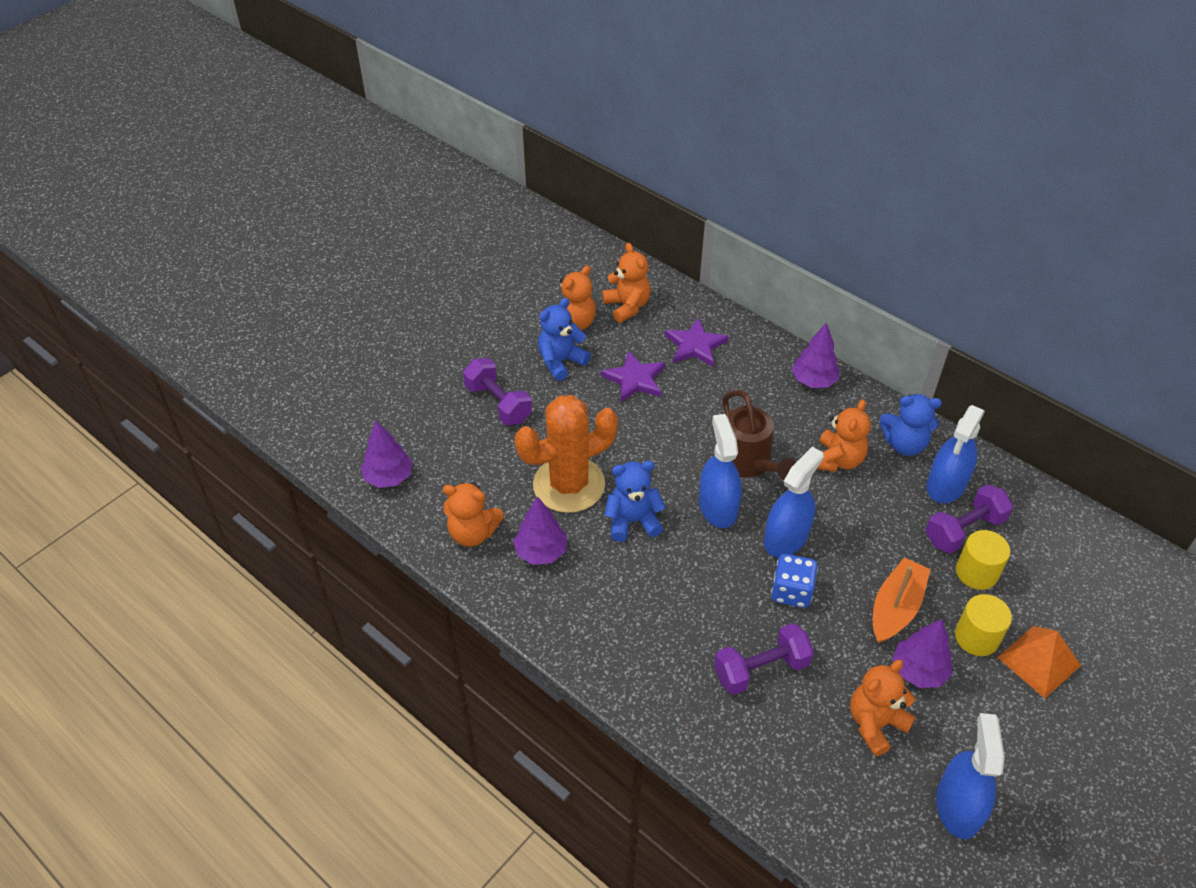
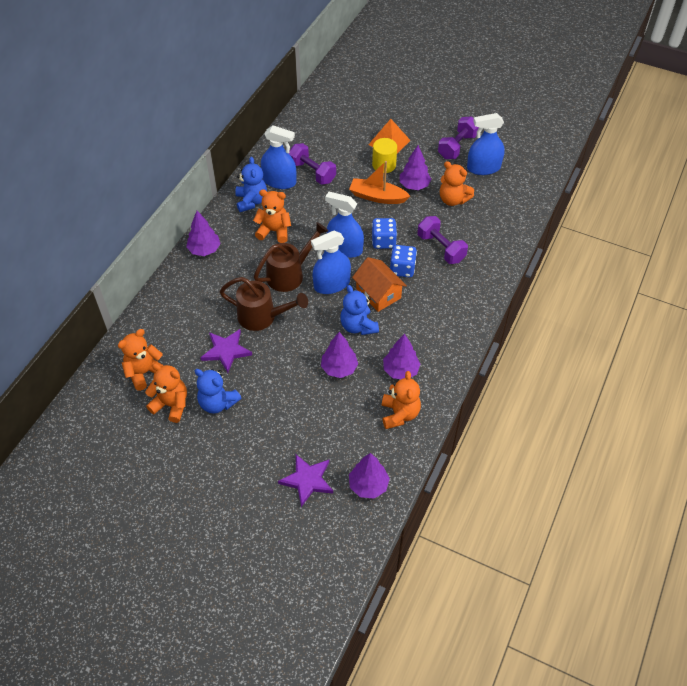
camera: 105 degrees left, 5 degrees up
purple dumbbell [463,358,532,425] -> purple dumbbell moved to [438,116,479,159]
orange cactus [515,395,618,513] -> purple tree [321,332,358,378]
purple star [665,318,729,367] -> purple star moved to [278,454,333,507]
yellow cylinder [956,530,1010,590] -> none
none -> brown watering can [219,277,308,331]
none -> orange house [352,257,407,312]
none -> blue dice [390,245,417,277]

